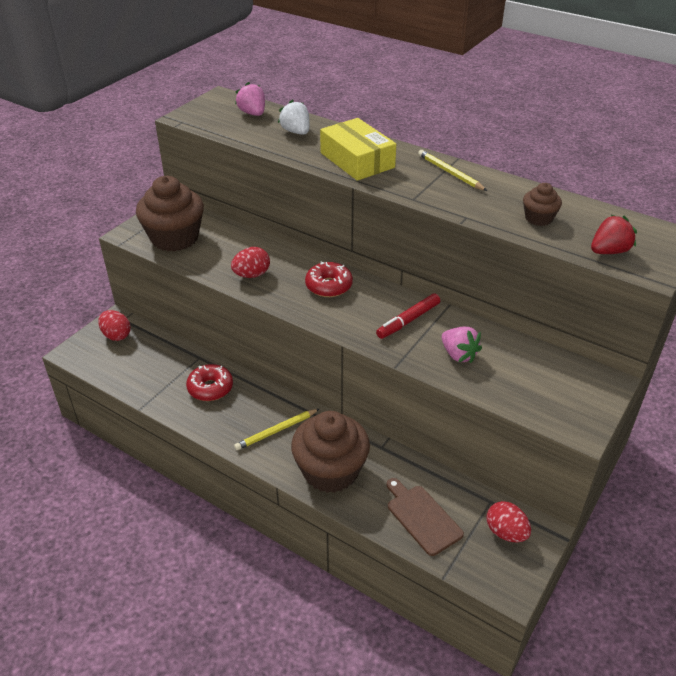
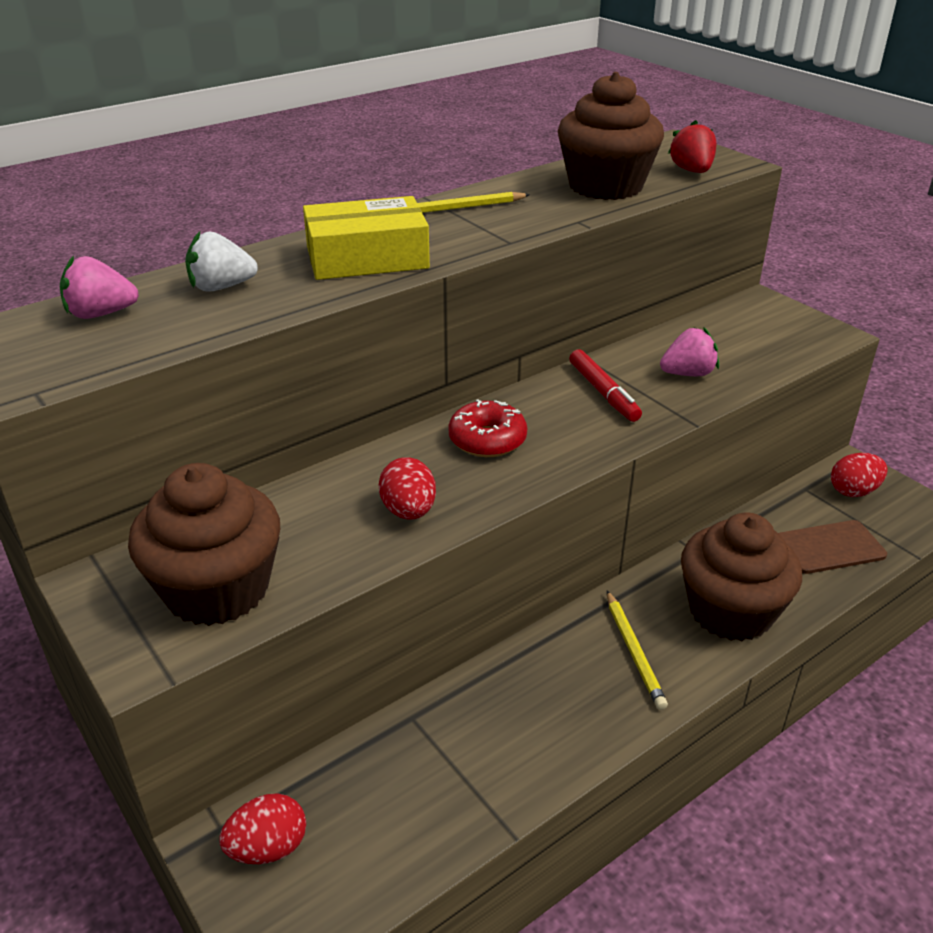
camera: 70 degrees left, 5 degrees down
red donut [186,364,233,401] -> none
brown cupcake [523,183,562,226] -> brown cupcake [558,72,664,200], size x2.08

